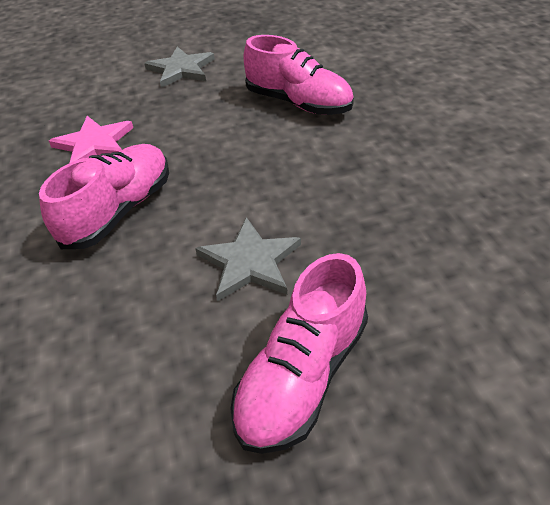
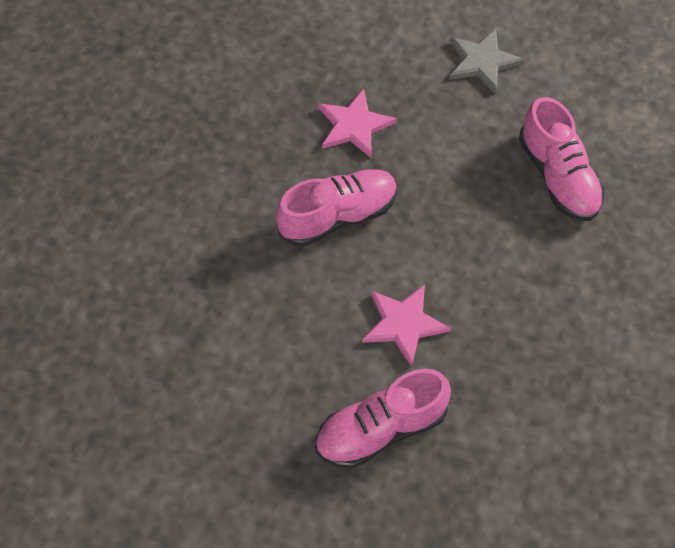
camera: 30 degrees right, 15 degrees up
grey star [195,217,301,302] -> pink star [362,284,451,367]

